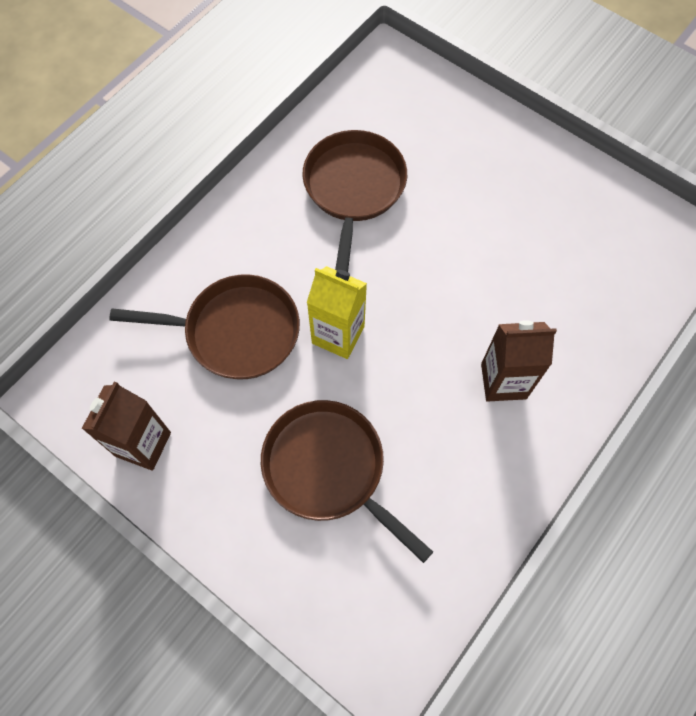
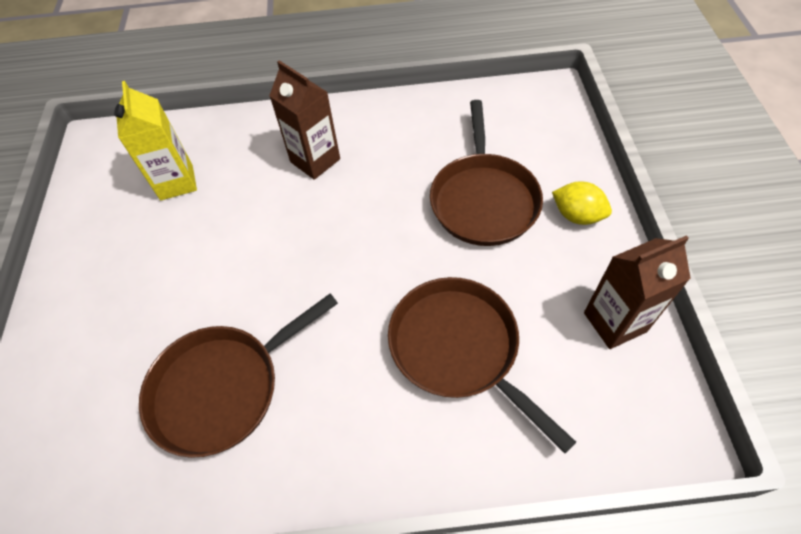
camera: 130 degrees left, 10 degrees down
yellow carton [307,266,367,359] -> yellow carton moved to [114,81,197,200]
none -> yellow lemon [552,181,612,225]

